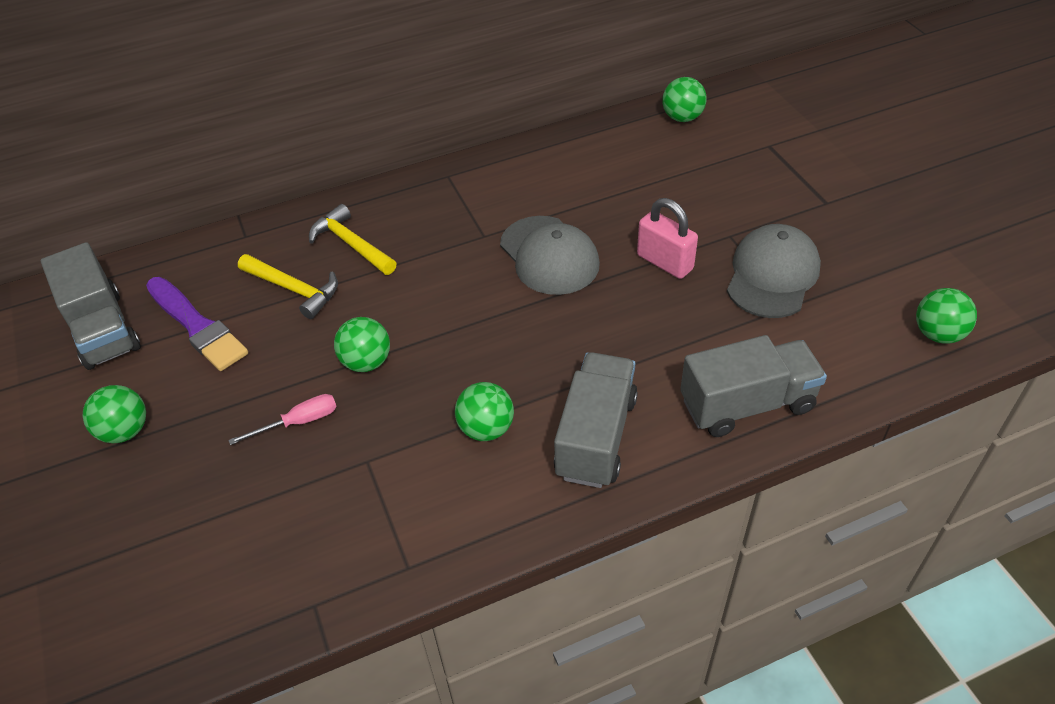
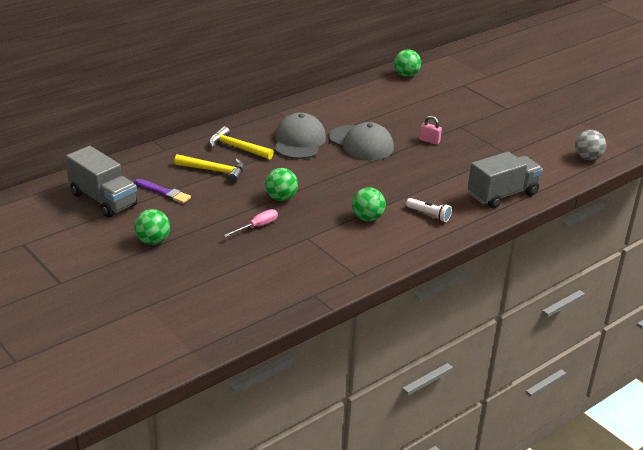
camera: 20 degrees left, 15 degrees down
purple brush [146,277,248,371] -> purple brush [135,179,191,204], size x0.64
grey truck [554,352,638,488] -> white flashlight [406,198,452,222]
pink padlock [637,198,698,279] -> pink padlock [419,116,442,145], size x0.60
grey cap [727,224,821,318] -> grey cap moved to [274,113,326,159]
green ball [916,288,977,344] -> grey ball [575,130,606,160]

